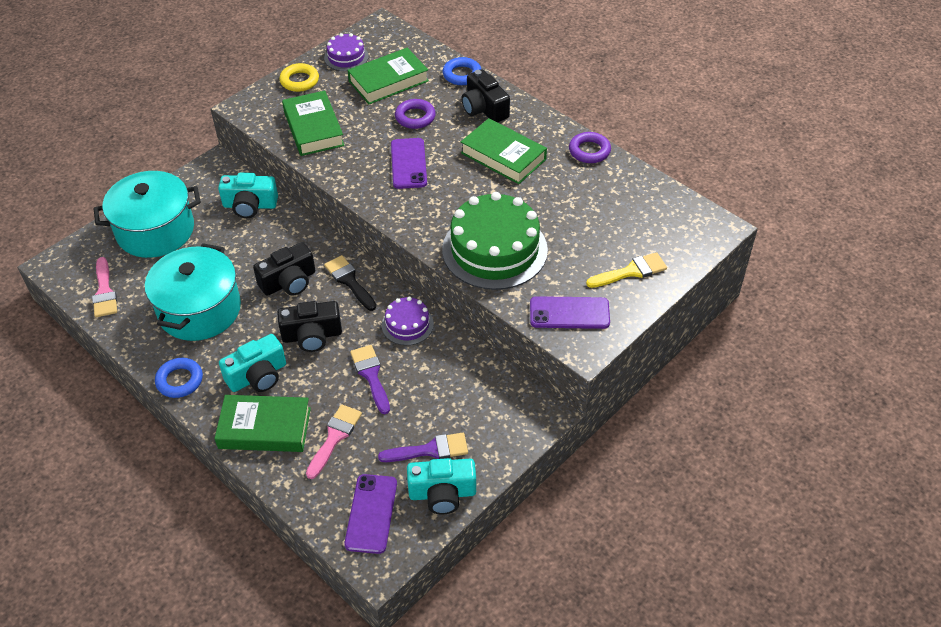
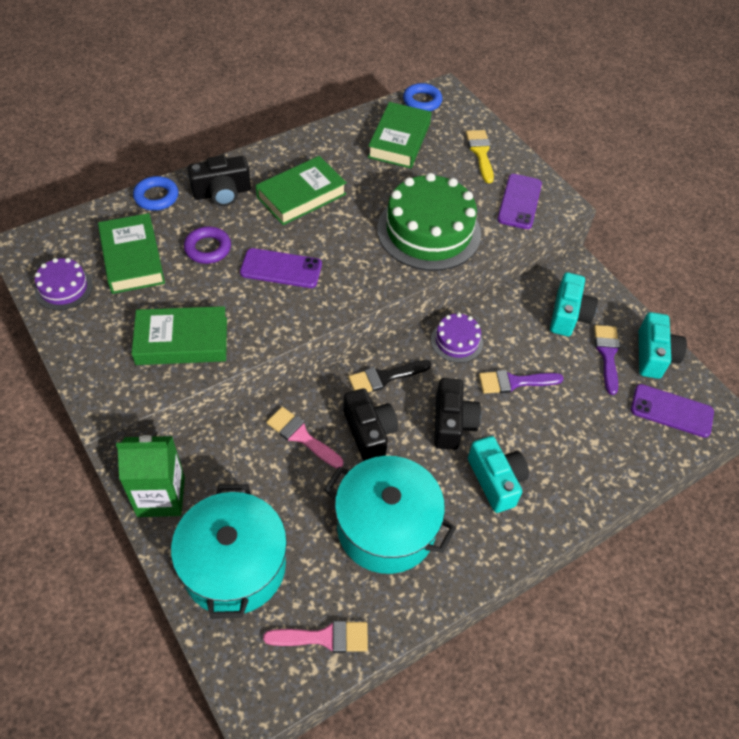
camera: 80 degrees left, 5 degrees up
blue ring [155,358,203,398] -> blue ring moved to [403,83,442,111]
green book [214,395,311,452] -> green book moved to [368,102,431,168]
turquoise camera [218,173,278,218] -> turquoise camera moved to [550,272,598,336]
yellow ring [279,63,319,92] -> none
pink brush [306,404,362,479] -> pink brush moved to [266,407,343,468]
purple ring [569,132,611,163] -> none
none -> green carton [116,435,185,517]

